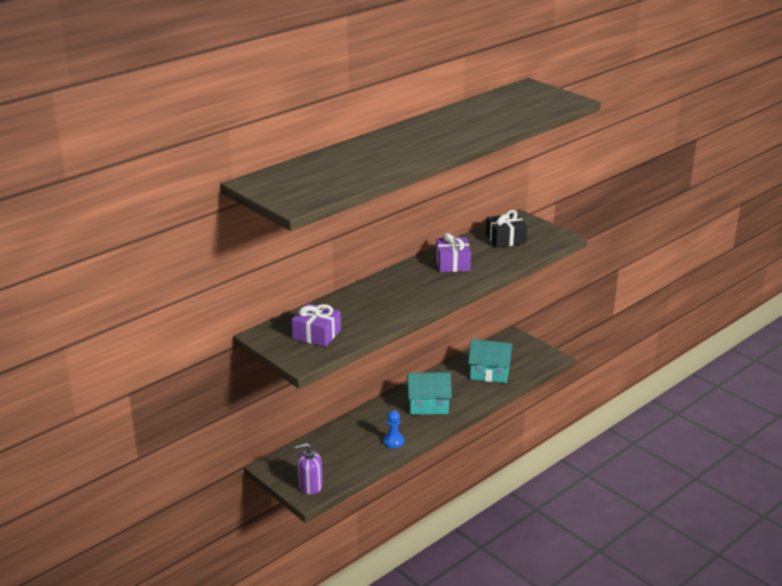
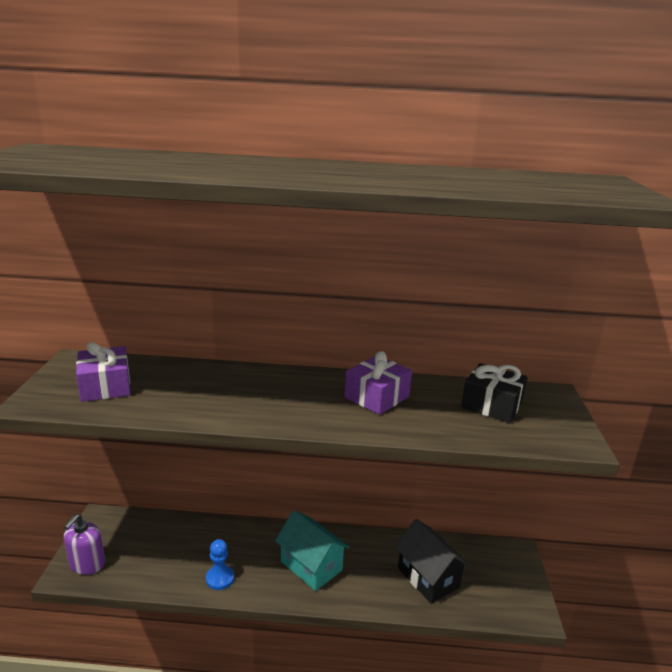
camera: 45 degrees right, 5 degrees down
purple soap dispenser [295,443,323,494] -> purple soap dispenser turned 105 degrees counterclockwise [64,514,105,575]
turquoise house [468,339,513,383] -> black house [394,519,470,604]

